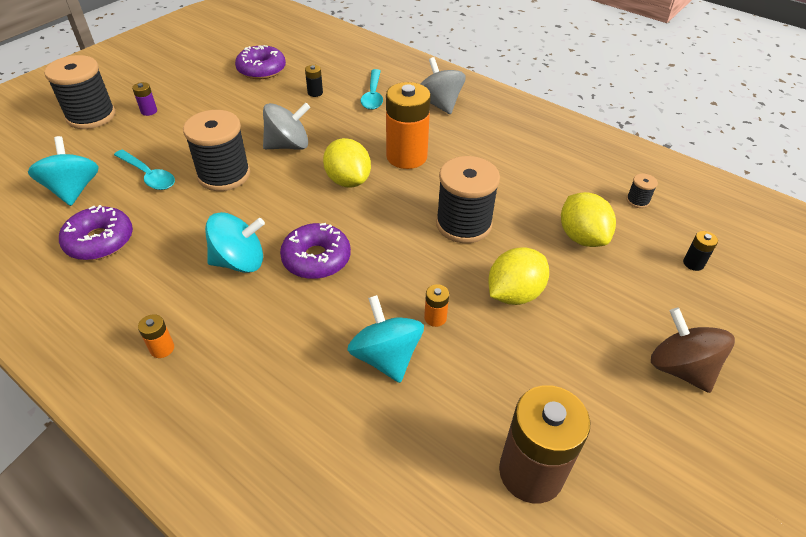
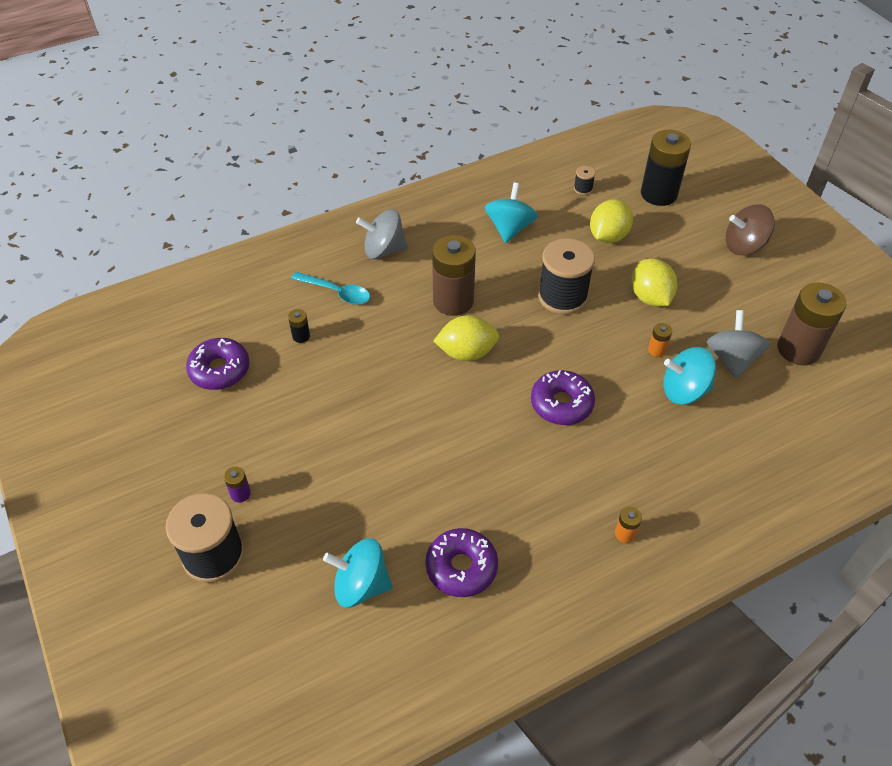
camera: 65 degrees left, 5 degrees up
turquoise spoon [114,150,175,190] -> none
black spool [183,110,250,191] -> none
turquoise spinning top [205,212,265,273] -> turquoise spinning top moved to [485,183,538,243]
grey spinning top [263,103,310,150] -> grey spinning top moved to [707,310,770,379]
orange battery [386,82,431,169] -> brown battery [432,235,476,316]
yellow lemon [561,192,616,247] -> yellow lemon turned 60 degrees counterclockwise [590,199,633,243]
black battery [683,231,718,271] -> black battery [641,130,691,206], size x2.37

